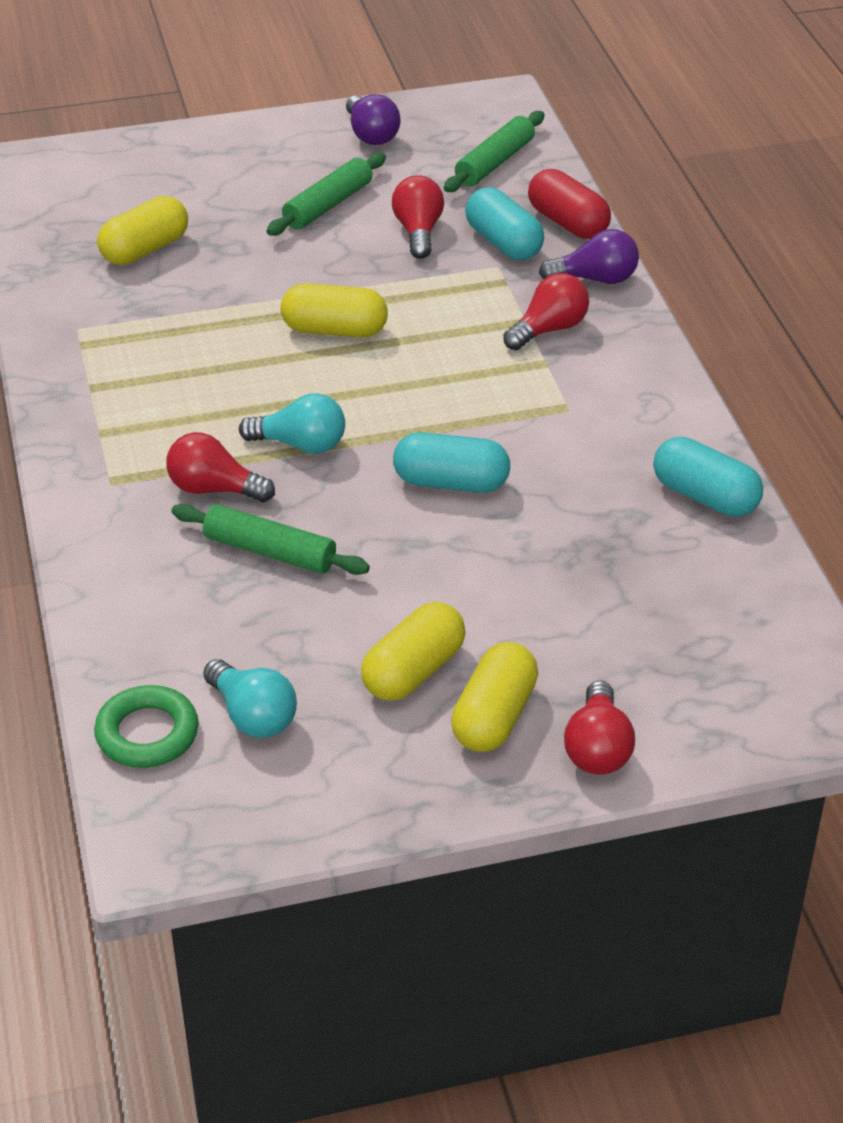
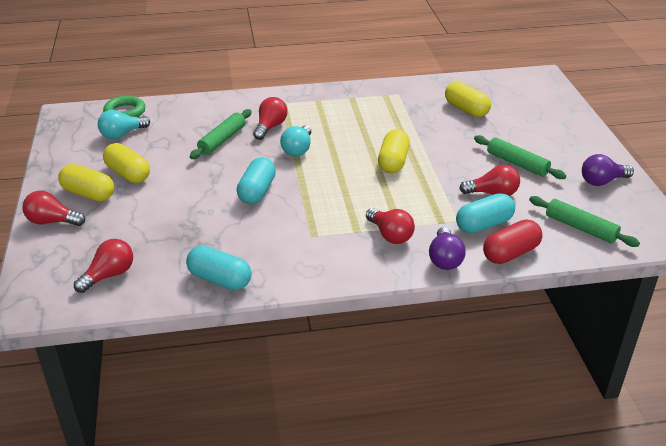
camera: 95 degrees right, 5 degrees down
turquoise capsule [653,437,763,517] -> turquoise capsule turned 75 degrees clockwise [186,246,252,290]
none -> red light bulb [74,239,133,293]

